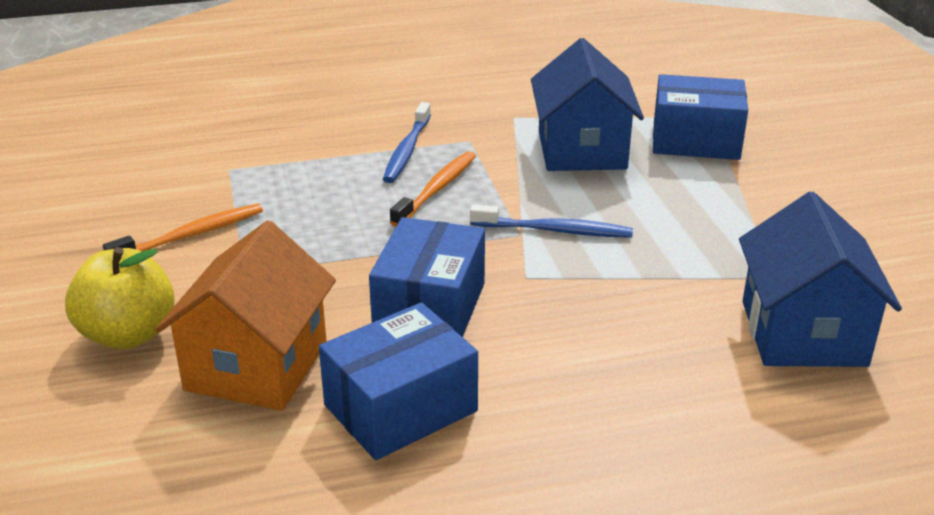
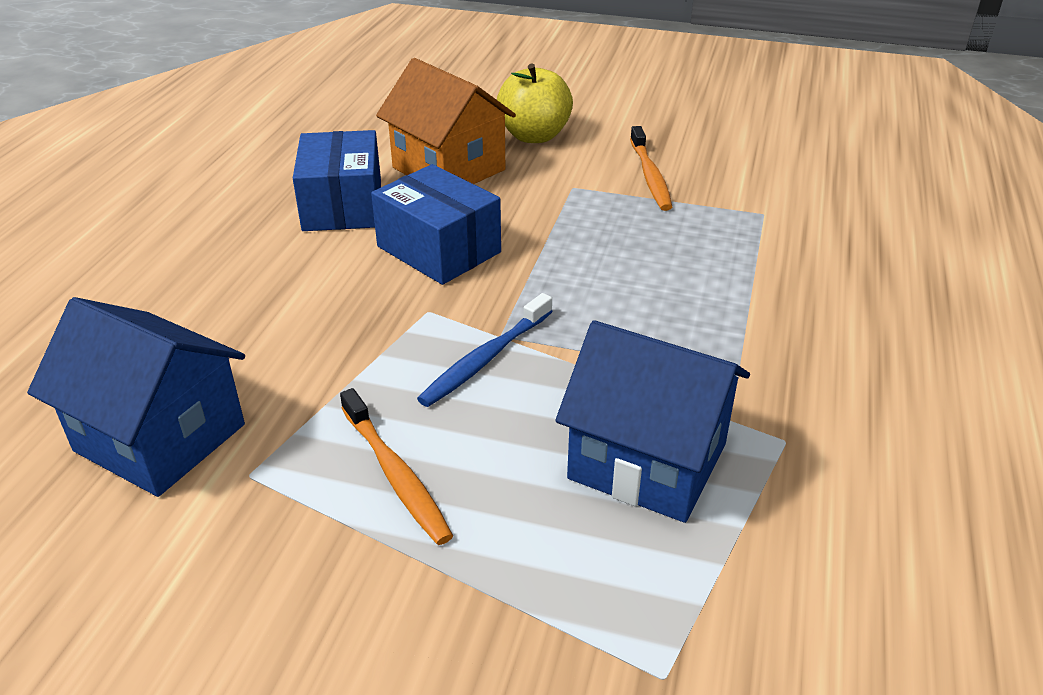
camera: 120 degrees right, 5 degrees up
blue toothbrush [383,102,431,183] -> none
orange toothbrush [390,151,476,227] -> orange toothbrush moved to [340,388,453,545]
blue box [653,74,748,160] -> none

